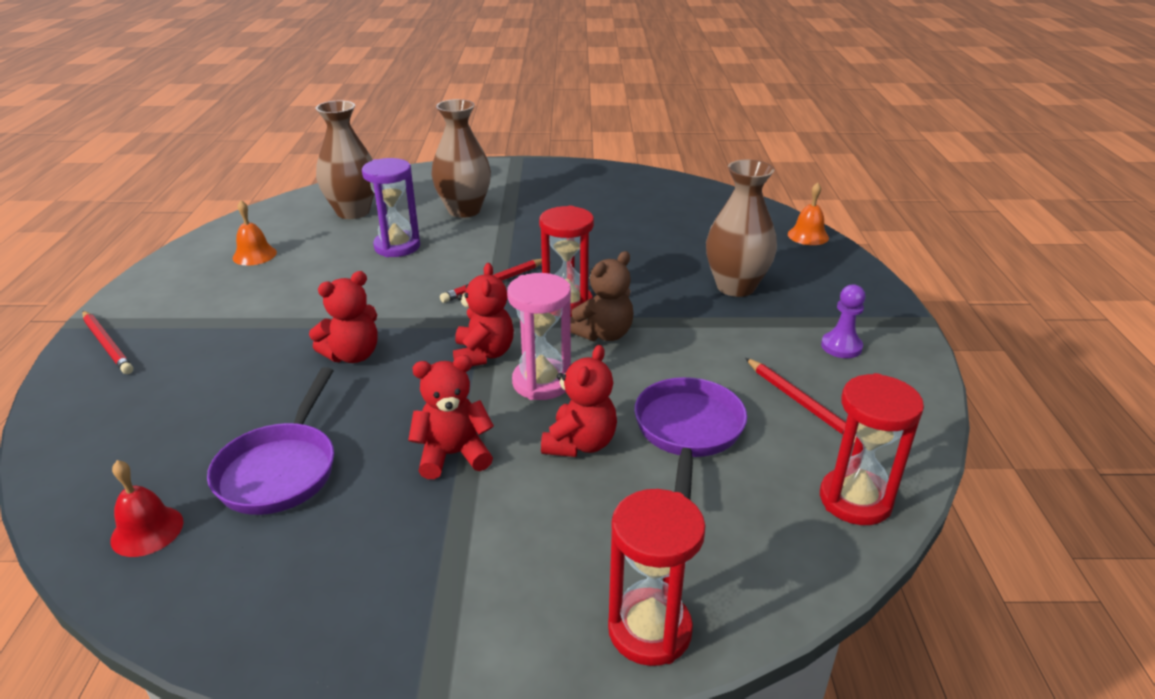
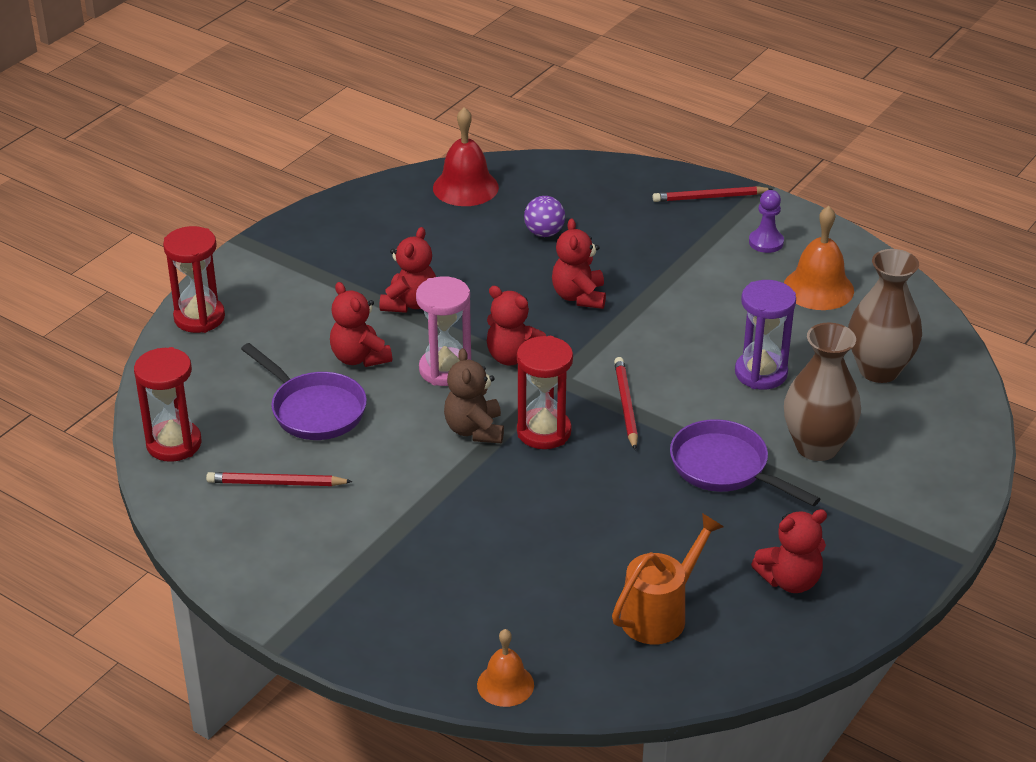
camera: 125 degrees right, 5 degrees up
red bell [111,460,183,557] -> red bell [433,107,499,206], size x1.56
purple pan [207,367,334,515] -> purple pan moved to [670,419,820,507]
orange bell [233,200,277,266] -> orange bell [784,206,854,310], size x1.56
brown vase [706,160,777,297] -> none
purple pawn [821,284,866,358] -> purple pawn moved to [749,190,784,253]
none -> purple ball [524,196,565,237]
none -> orange watering can [612,513,724,645]
none -> red teddy bear [751,509,827,593]

